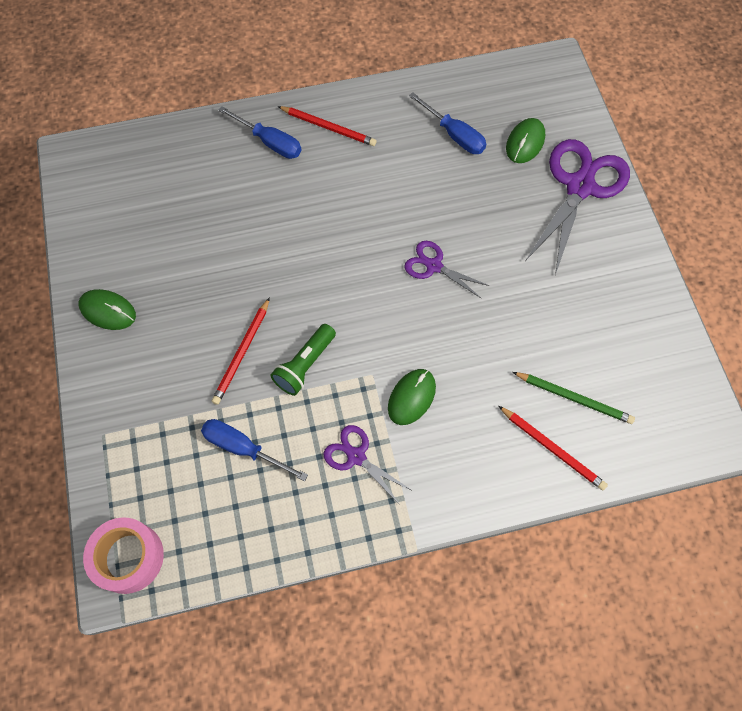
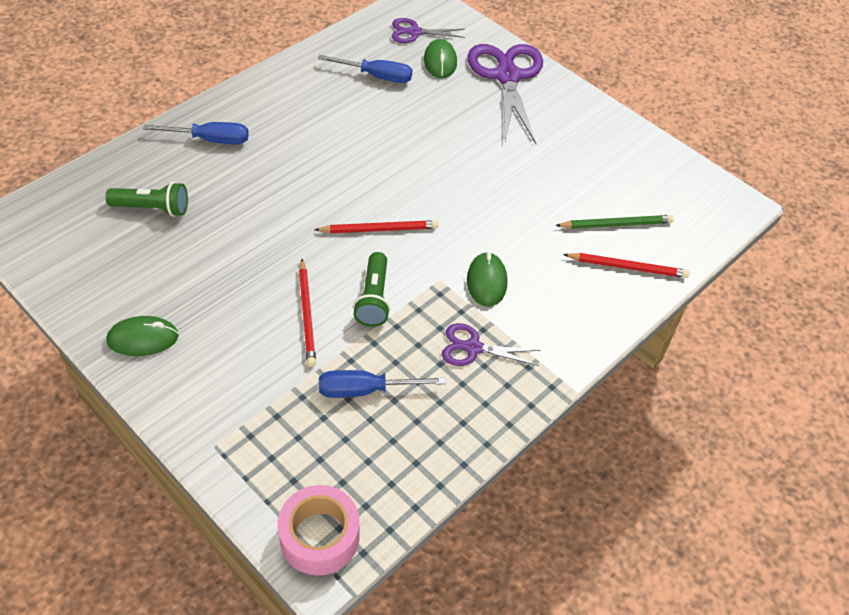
camera: 35 degrees left, 15 degrees down
red pencil [278,106,377,146] -> red pencil moved to [314,220,439,233]
purple scissors [404,241,490,299] -> purple scissors moved to [392,18,465,43]
none -> green flashlight [105,182,188,217]

